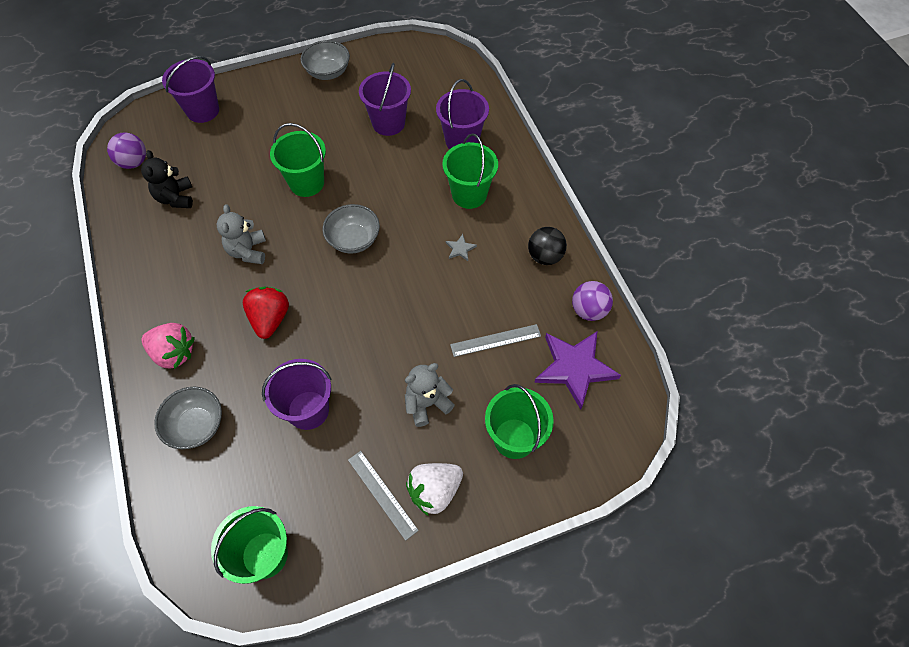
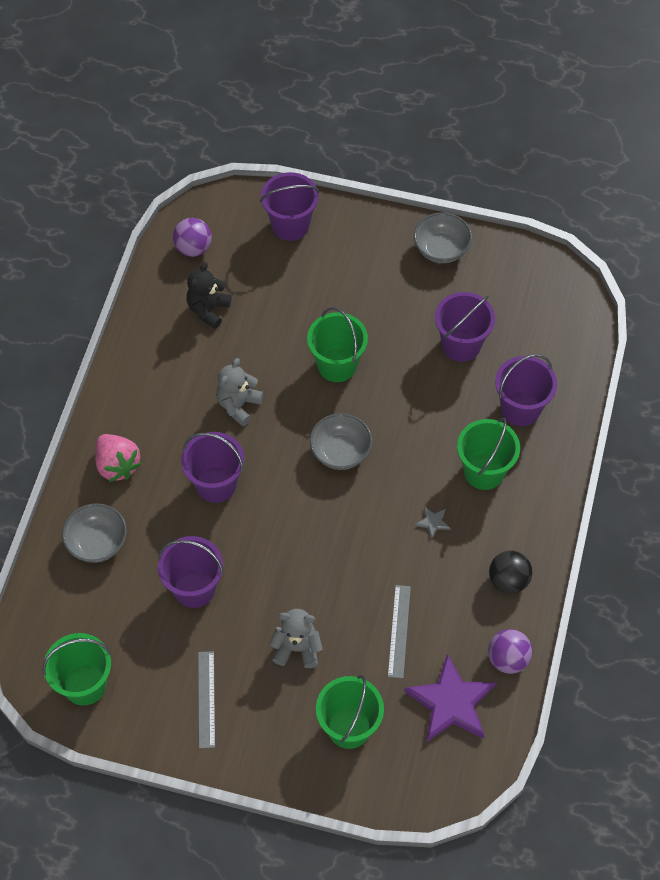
camera: 35 degrees right, 0 degrees up
red strawberry [243,287,289,339] -> purple bucket [181,432,245,503]
white strawberry [406,463,463,516] -> none
grey ruler [450,324,541,357] -> grey ruler turned 75 degrees clockwise [388,585,411,678]

